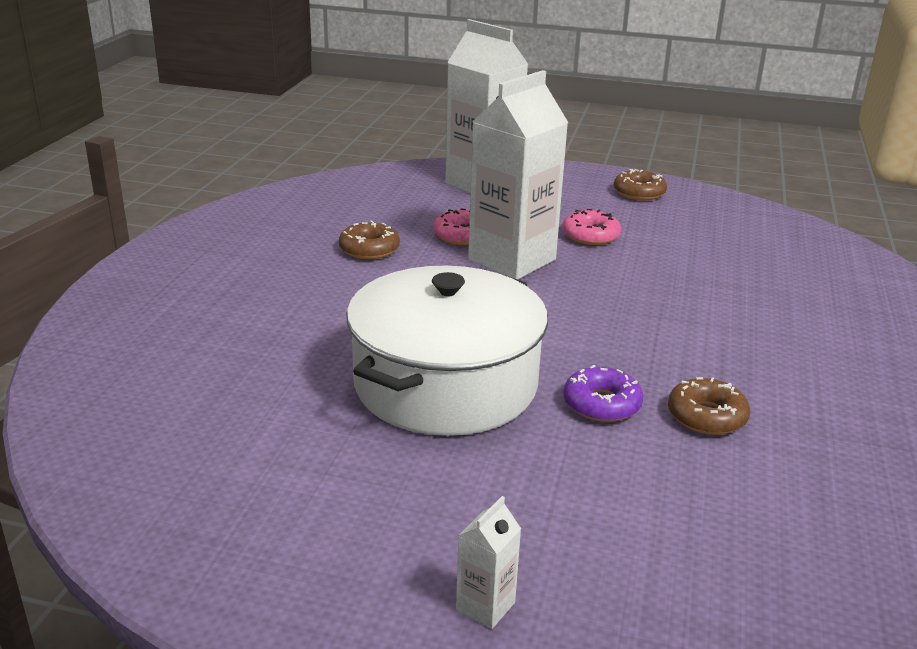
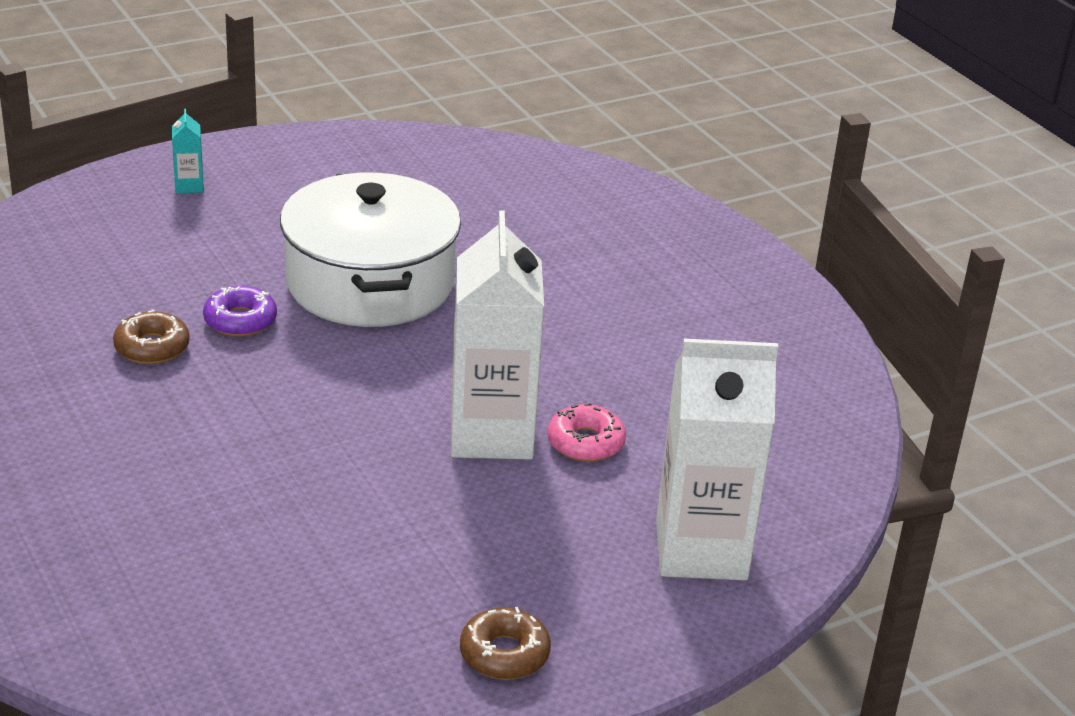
camera: 135 degrees right, 5 degrees up
brown donut [339,220,400,259] -> none
white carton [456,496,521,629] -> turquoise carton [172,109,204,193]
pink donut [562,209,621,245] -> none

